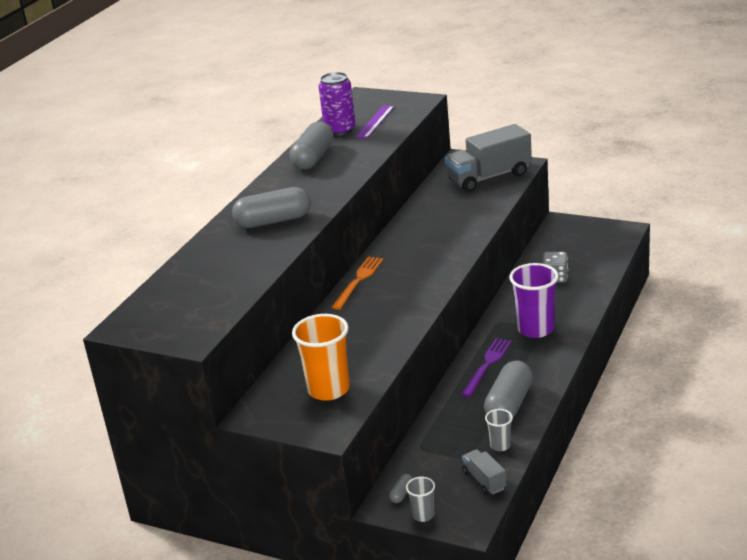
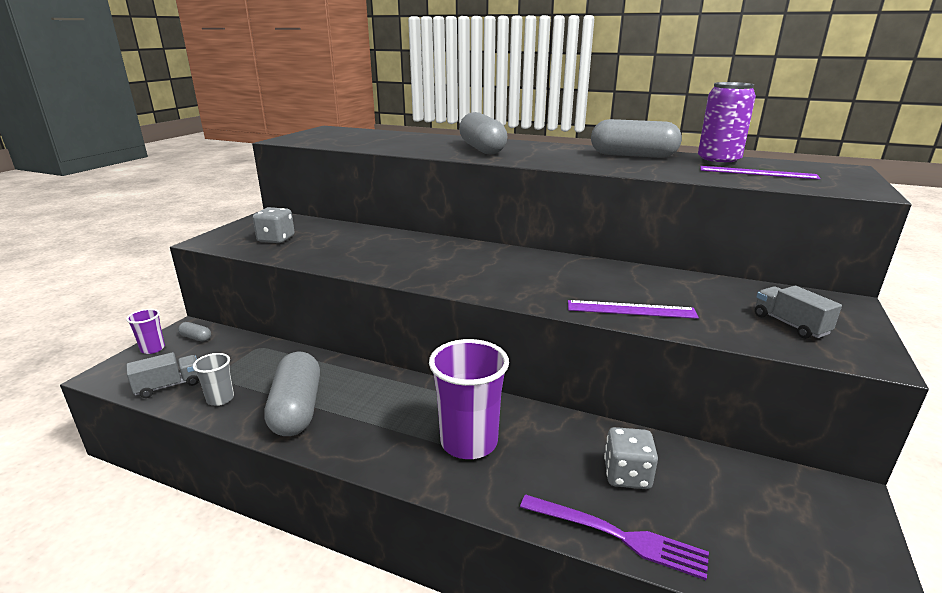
camera: 85 degrees right, 5 degrees down
orange cup [292,314,350,401] -> grey dice [253,207,295,243]
orange fork [332,256,383,310] -> none
grey cup [406,477,435,522] -> purple cup [126,309,165,354]
grey truck [444,124,532,192] -> grey truck [755,286,842,339], size x0.48
purple fork [461,338,512,397] -> purple fork moved to [520,494,709,580]
grey capsule [484,360,533,417] -> grey capsule turned 60 degrees clockwise [264,352,320,436]
none -> purple ruler [568,300,699,319]

